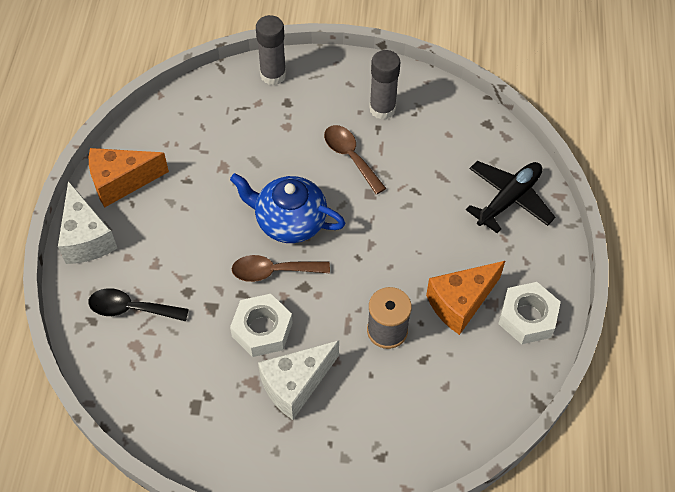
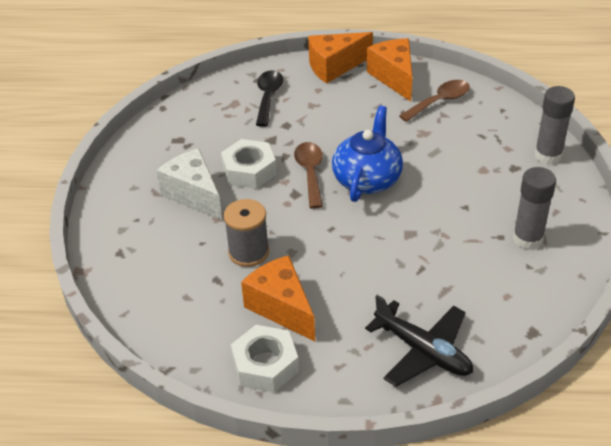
camera: 90 degrees right, 15 degrees down
white cheese [58,181,117,264] -> orange cheese [308,32,373,84]
brown spoon [324,125,386,194] -> brown spoon moved to [399,80,470,122]

